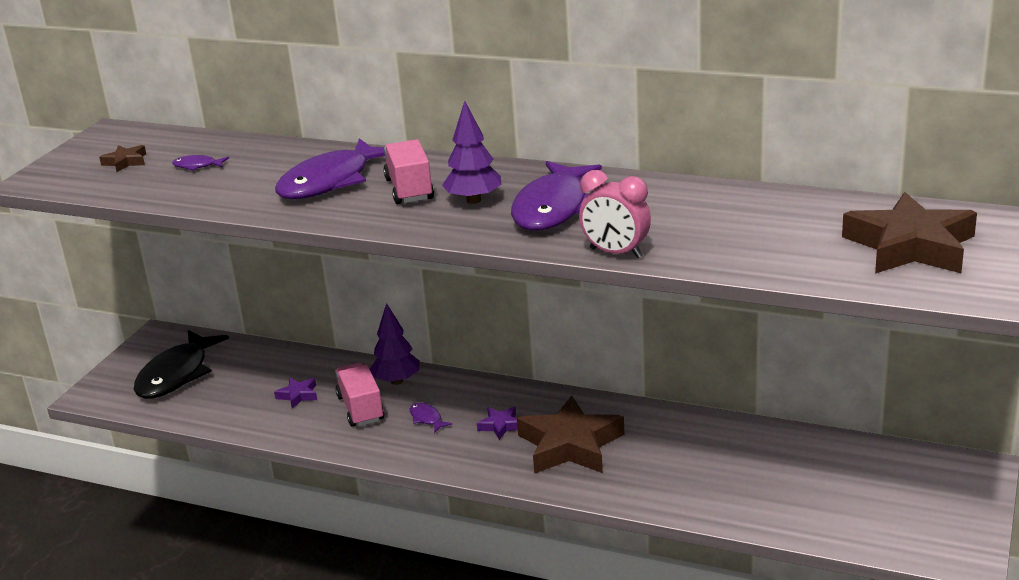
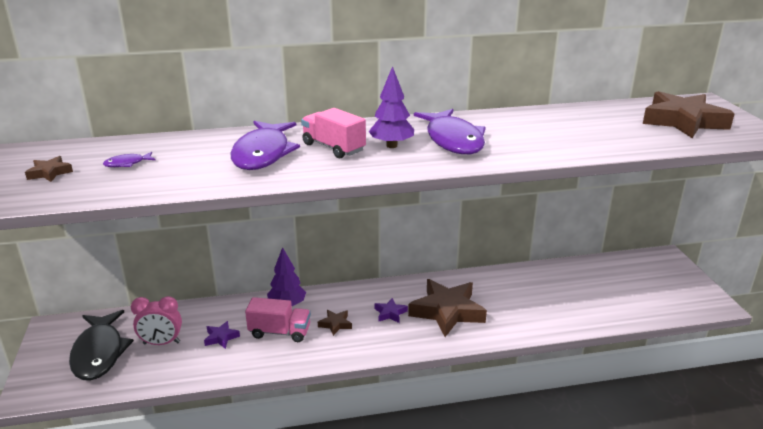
camera: 35 degrees left, 0 degrees up
pink truck [335,363,384,426] -> pink truck turned 150 degrees clockwise [245,297,311,342]
purple fish [410,403,452,433] -> brown star [318,310,352,336]
pink clock [579,170,651,258] -> pink clock moved to [131,296,182,345]

